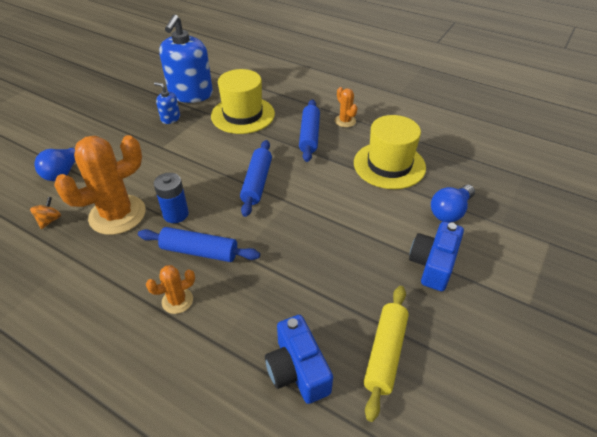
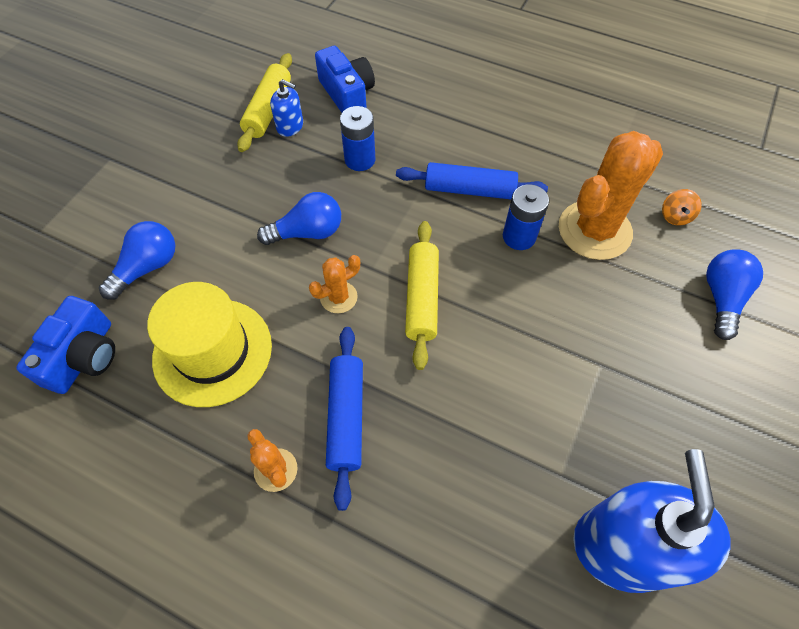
camera: 175 degrees right, 15 degrees up
orange cactus [146,265,195,314] -> orange cactus moved to [309,255,360,313]
blue soap dispenser [154,82,180,124] -> blue soap dispenser moved to [270,79,303,137]
yellow hat [211,69,275,134] -> none
blue rolling pin [240,140,272,217] -> yellow rolling pin [405,221,439,370]
blue camera [409,221,464,291] -> blue camera moved to [16,296,115,394]
none -> blue light bulb [257,192,341,245]
none -> blue battery [340,106,375,171]

